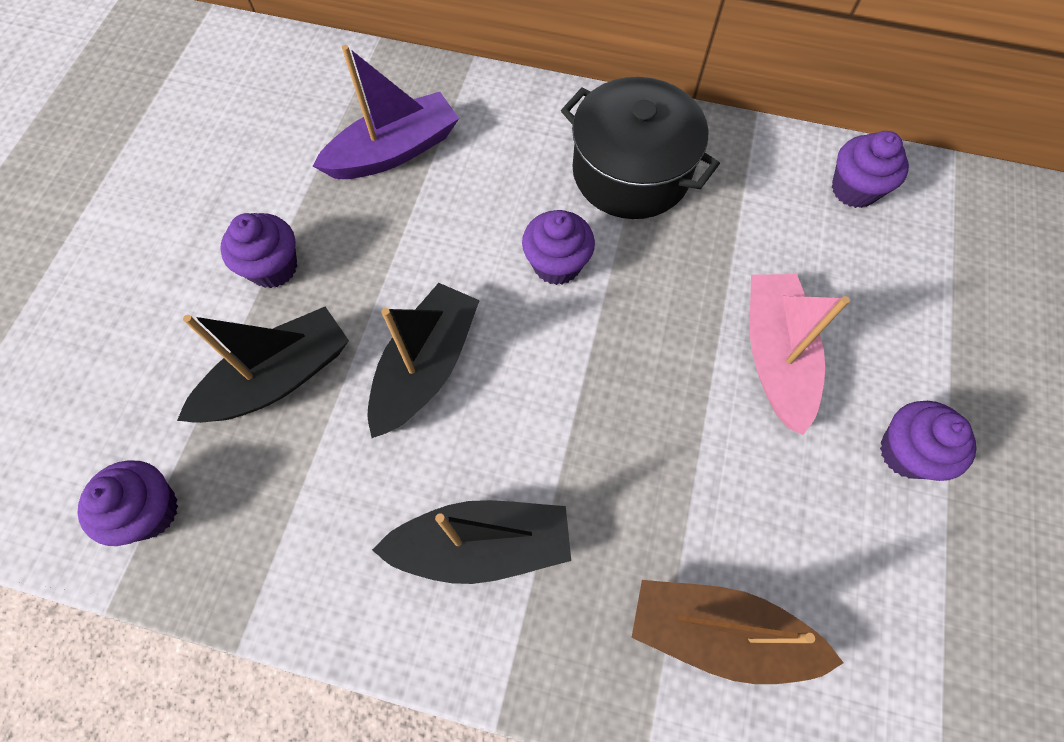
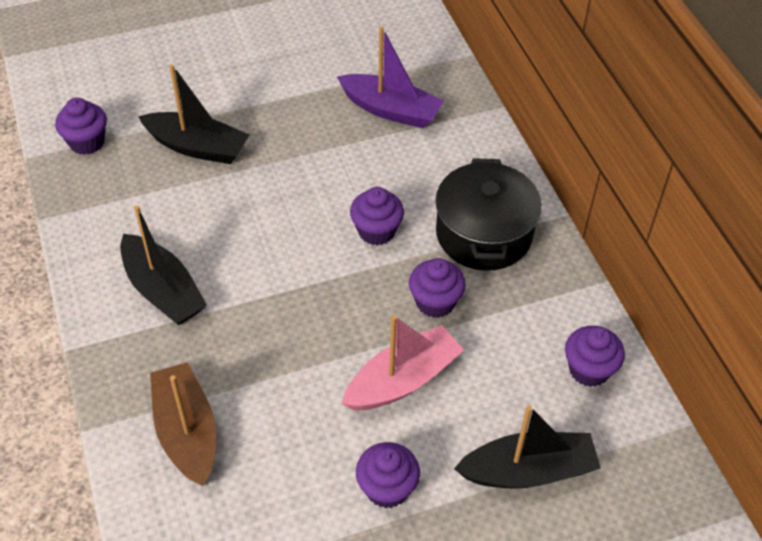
camera: 55 degrees right, 15 degrees down
purple cupcake [220,213,297,288] -> purple cupcake moved to [409,258,466,318]
black boat [367,283,480,438] -> black boat moved to [454,405,601,489]

